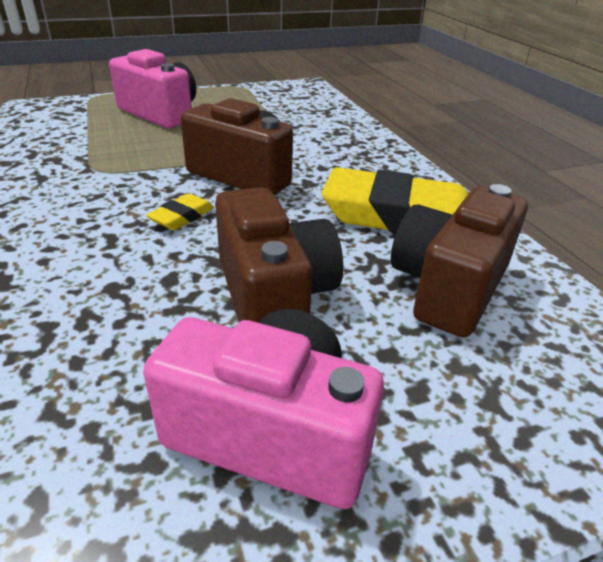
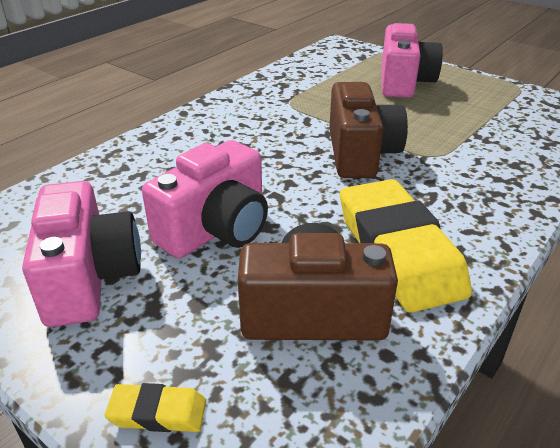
camera: 60 degrees right, 0 degrees up
yellow eraser [146,193,214,230] -> yellow eraser moved to [104,383,206,432]
brown camera [215,187,343,323] -> pink camera [142,140,268,258]

